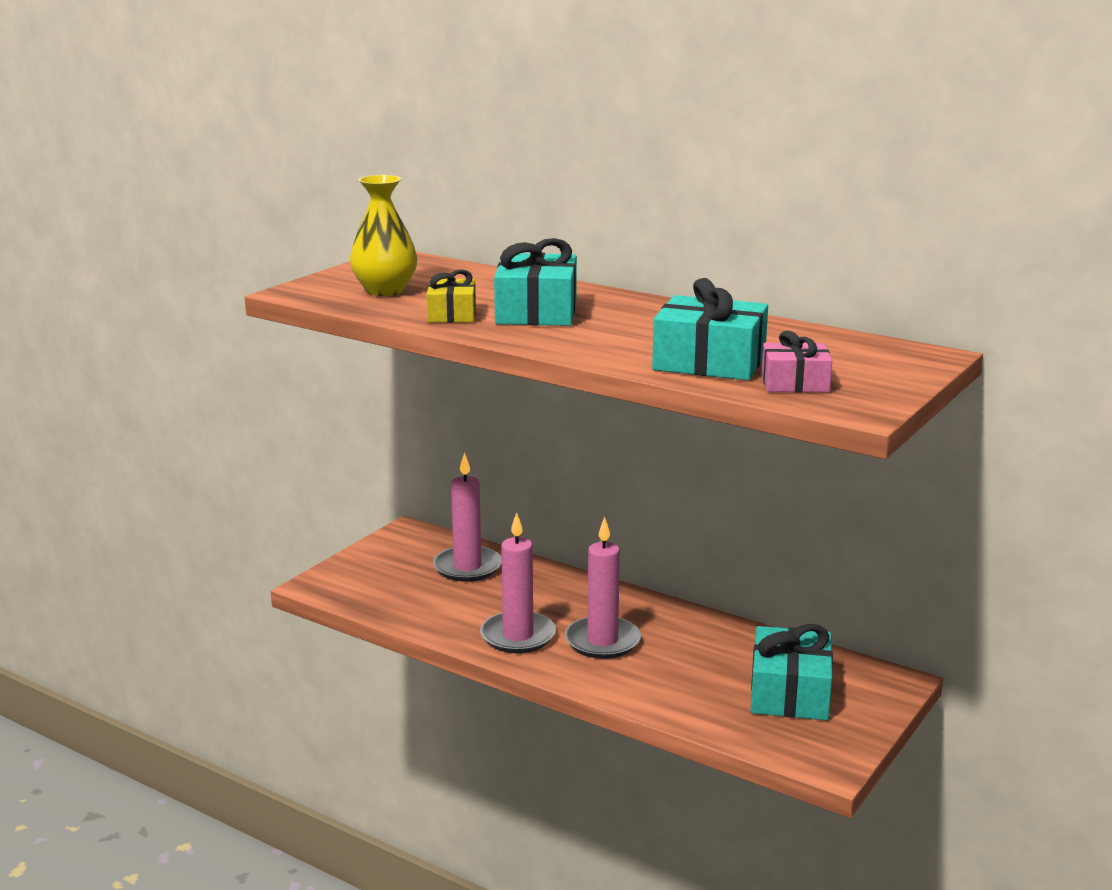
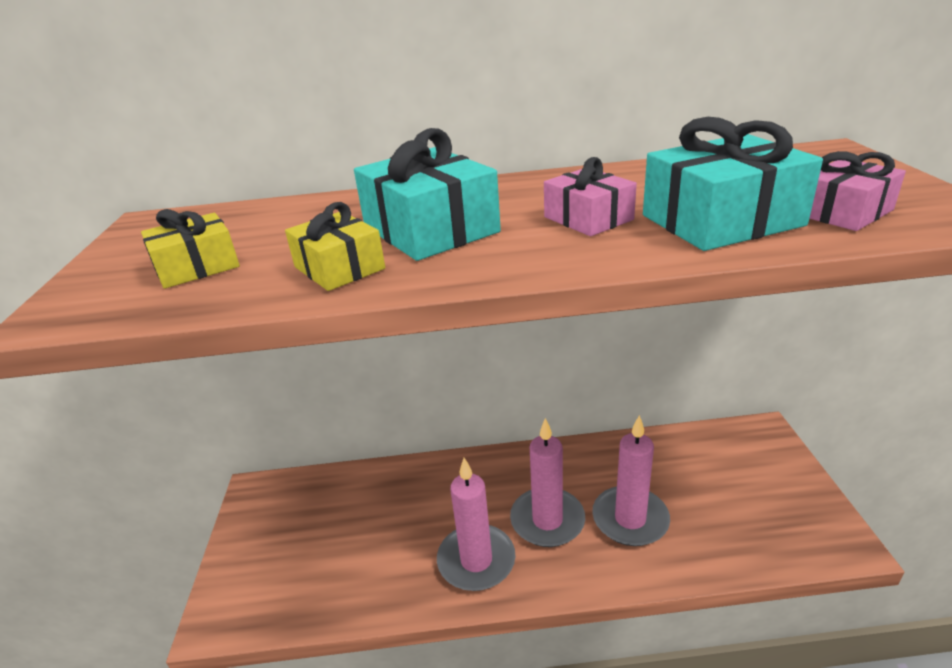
camera: 35 degrees left, 10 degrees up
yellow vase [350,175,417,296] -> yellow gift [141,209,240,289]
pink candle [433,452,502,582] -> pink candle moved to [592,415,670,546]
turquoise gift [751,624,833,720] -> none
none -> pink gift [544,157,637,236]

